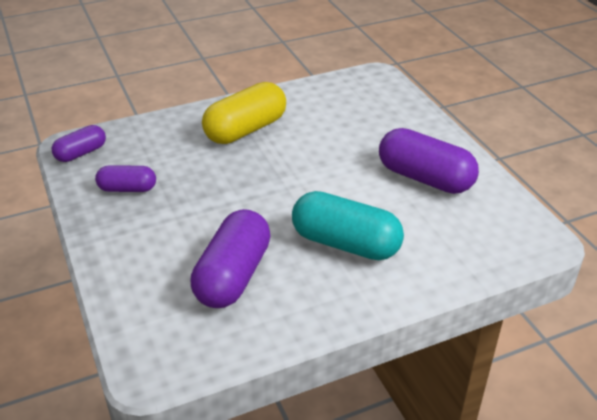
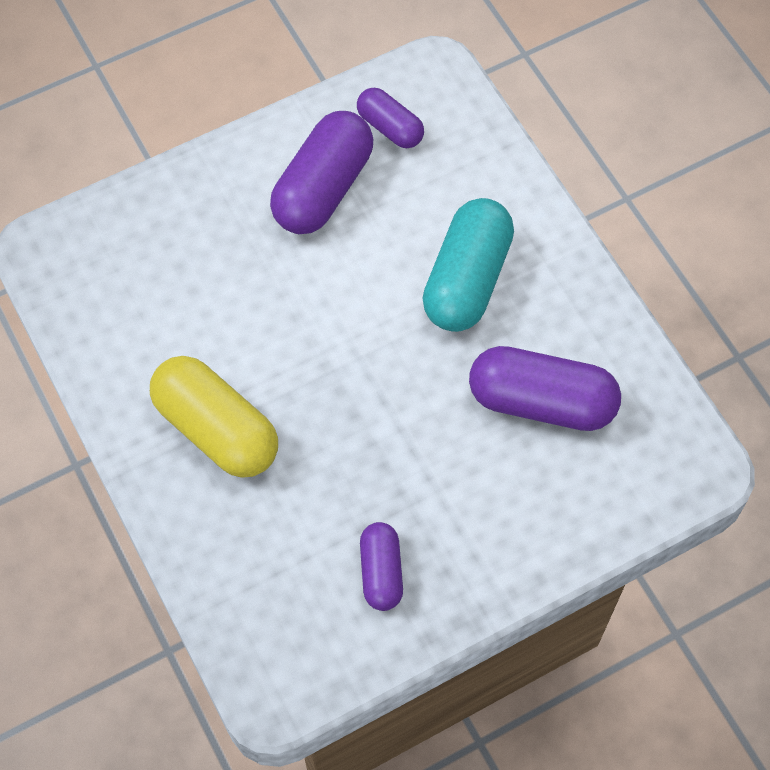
camera: 95 degrees left, 25 degrees up
purple capsule [52,125,106,162] -> purple capsule moved to [357,88,424,148]

